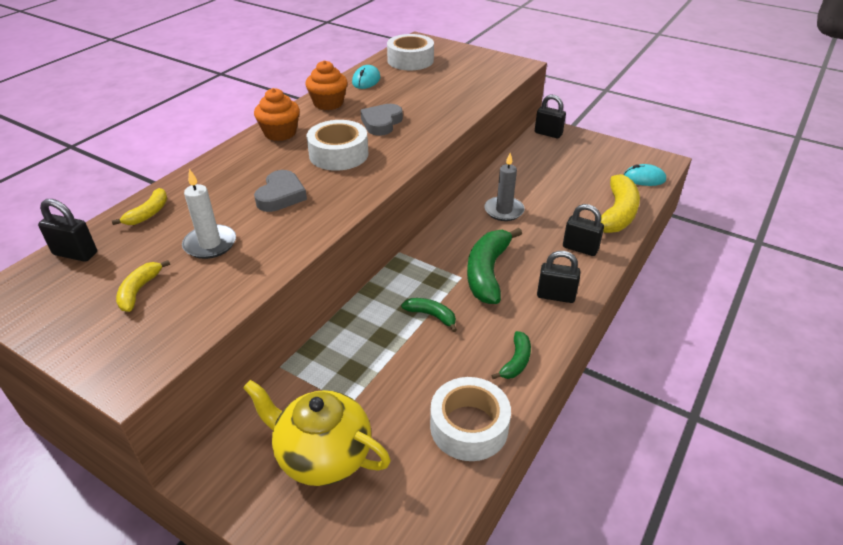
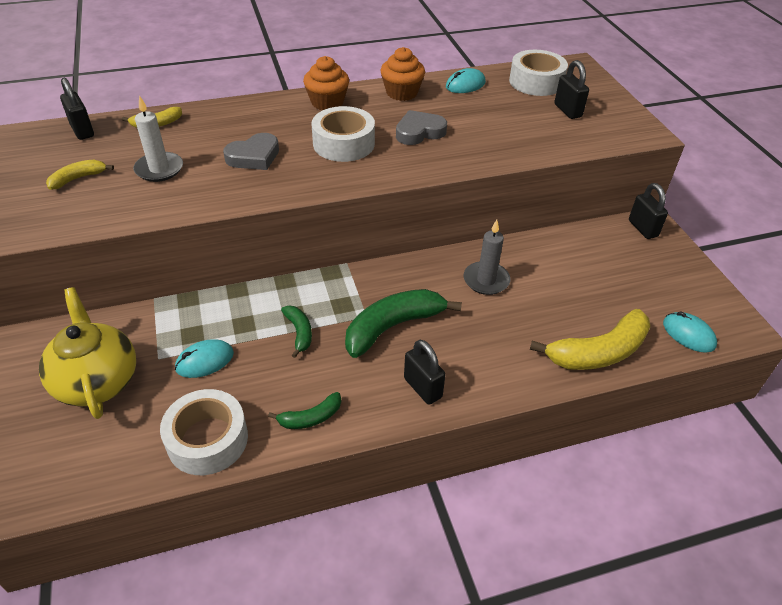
camera: 40 degrees right, 5 degrees up
black padlock [563,204,604,256] -> black padlock moved to [554,60,589,119]
none -> turquoise mouse [175,339,234,378]

